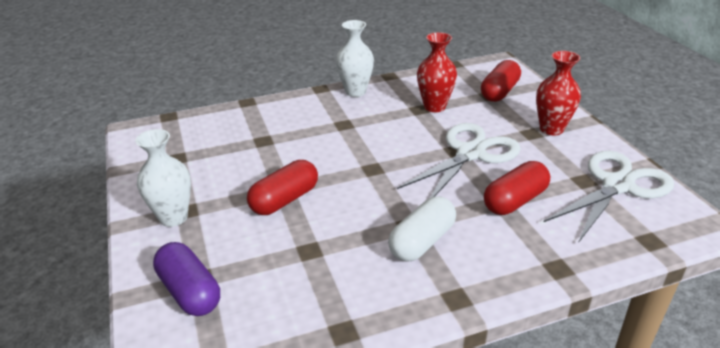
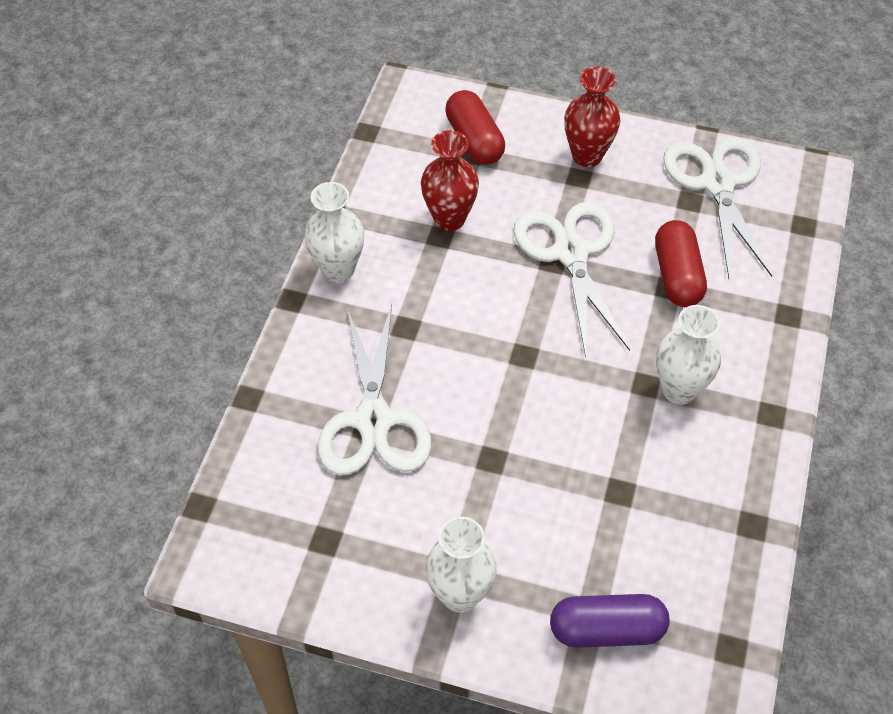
camera: 55 degrees left, 20 degrees up
red capsule [247,160,318,215] -> none
white capsule [388,196,456,262] -> white vase [656,305,721,405]
none -> white scissors [318,304,432,475]

